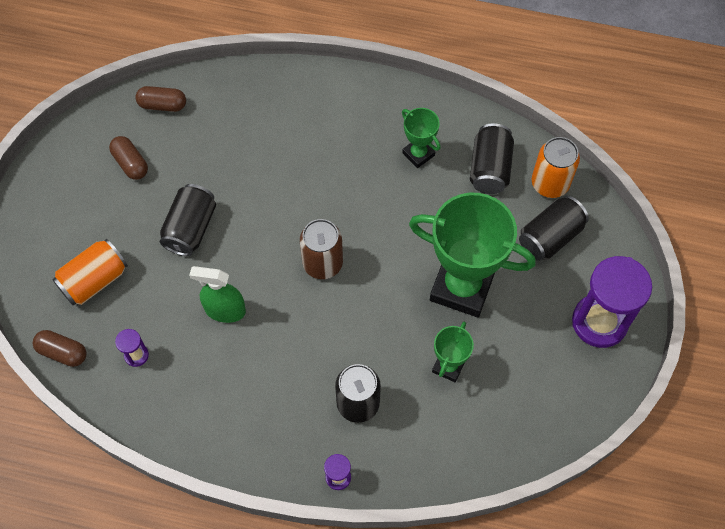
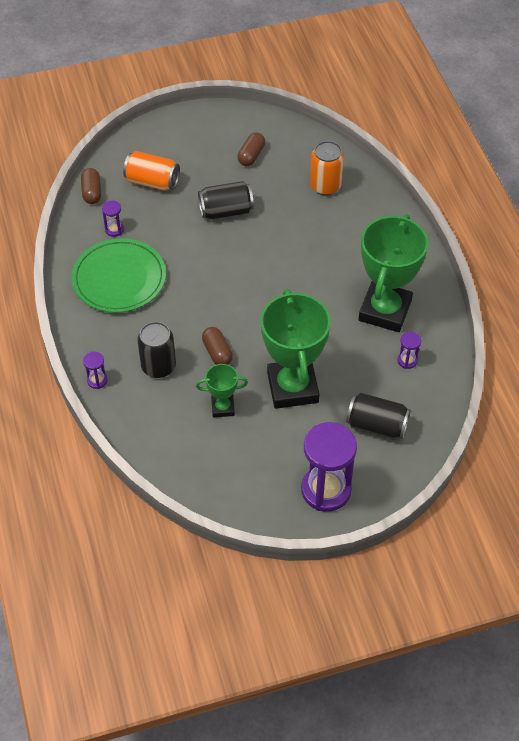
camera: 60 degrees right, 10 degrees down
brown capsule [135,86,186,112] -> brown capsule moved to [202,327,233,365]
green spray bottle [189,266,246,323] -> none
brown can [300,219,343,279] -> none
green trophy [402,108,441,168] -> green trophy [359,214,428,332], size x2.08
black can [470,124,514,194] -> purple hourglass [397,332,421,369]
orange can [532,137,580,198] -> orange can moved to [310,141,344,195]
none -> green plate [72,238,166,313]

